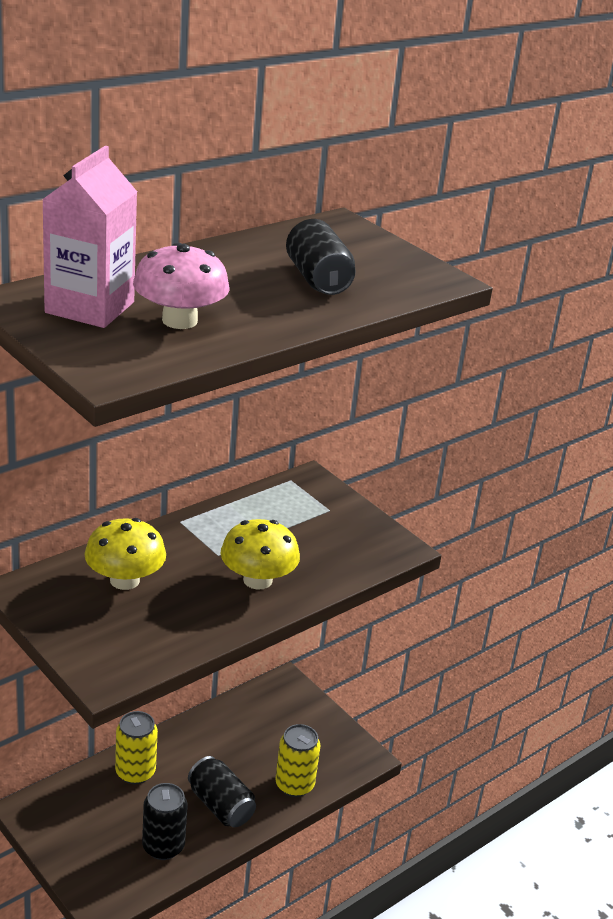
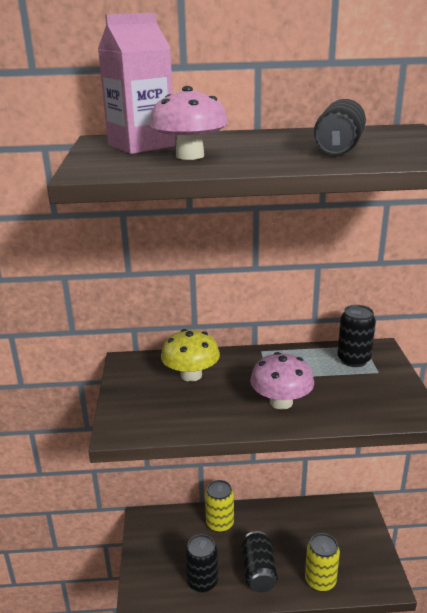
camera: 40 degrees right, 5 degrees down
yellow mushroom [221,519,300,590] -> pink mushroom [250,352,314,409]
none -> black can [337,305,376,367]

